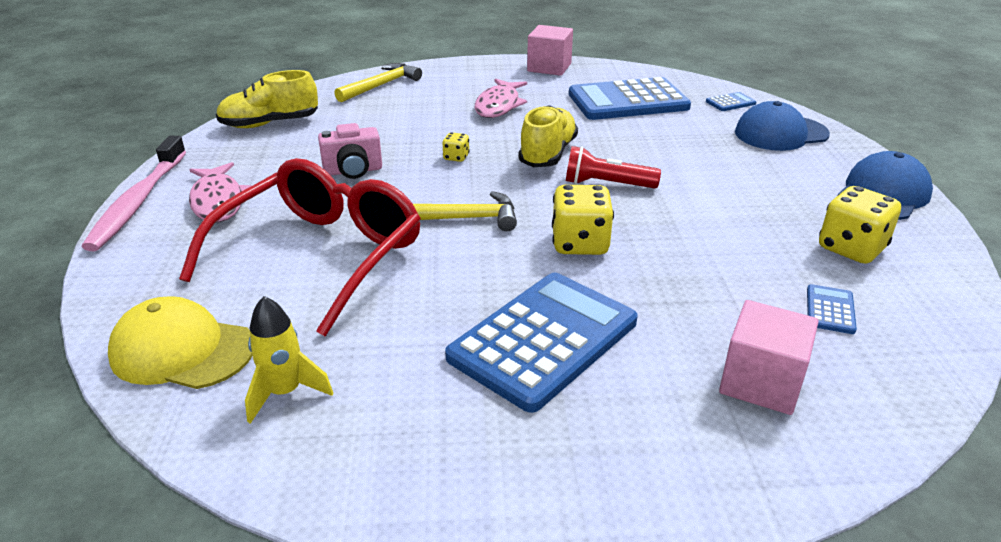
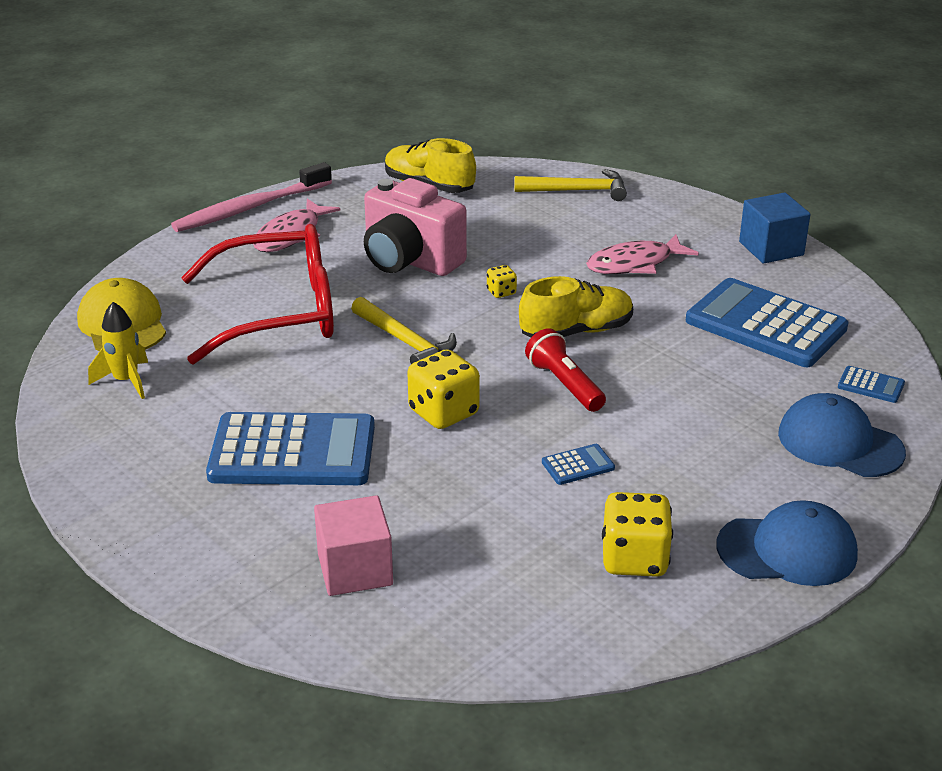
camera: 50 degrees right, 0 degrees up
pink camera [318,123,382,179] -> pink camera [364,178,467,276], size x1.69
pink cube [527,25,573,76] -> blue cube [739,193,810,264]
blue calculator [807,284,857,334] -> blue calculator moved to [542,444,615,485]

